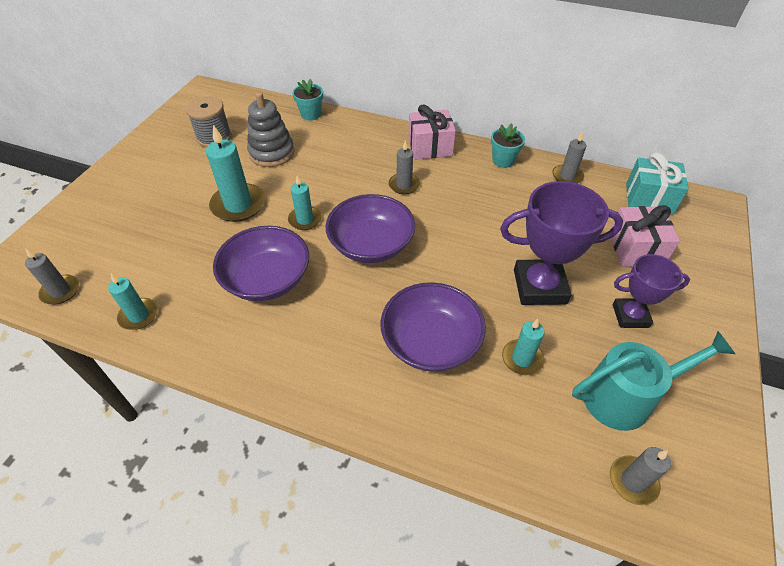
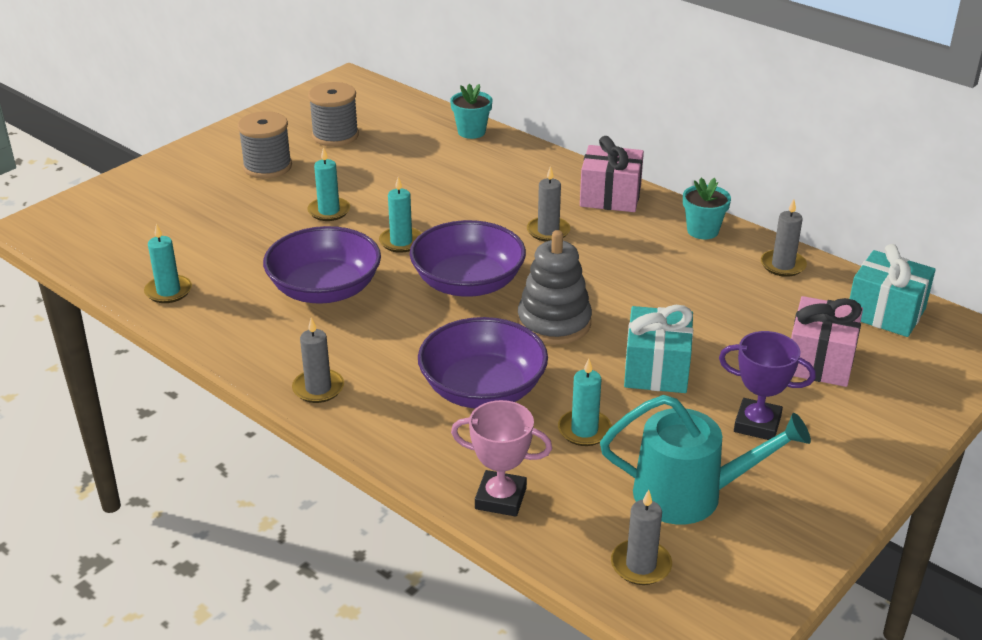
camera: 20 degrees right, 15 degrees down
grey candle [25,248,79,304] -> grey candle moved to [292,317,344,403]
turquoise candle [206,125,265,222] -> turquoise candle [307,147,350,221], size x0.60
grey stacking toy [247,92,294,167] -> grey stacking toy moved to [518,230,592,345]
purple trophy [500,181,623,305] -> turquoise gift [624,305,693,393]
none -> grey spool [237,111,292,179]
none -> pink trophy [451,400,552,517]

